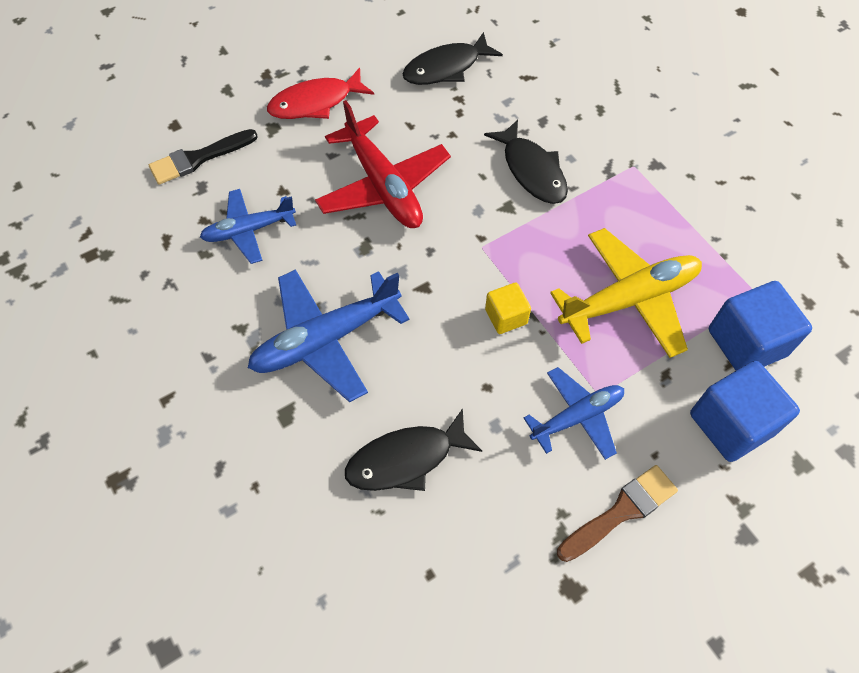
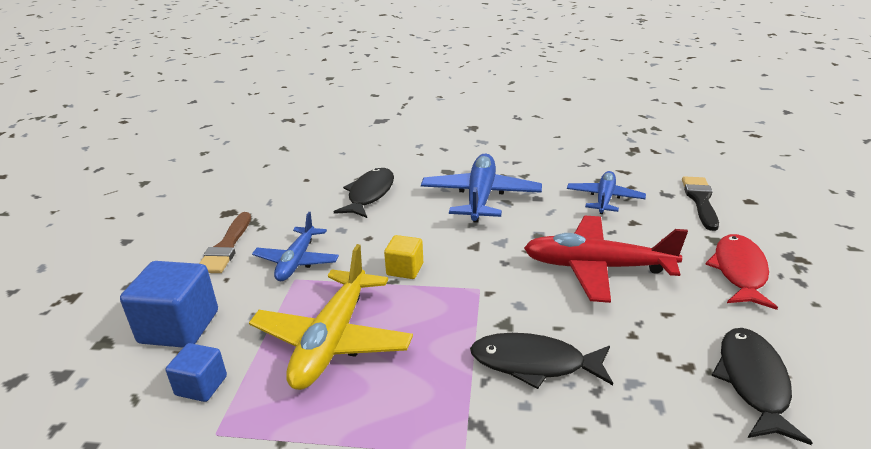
camera: 130 degrees right, 30 degrees down
blue cube [709,281,812,371] -> blue cube [166,343,227,402], size x0.56

